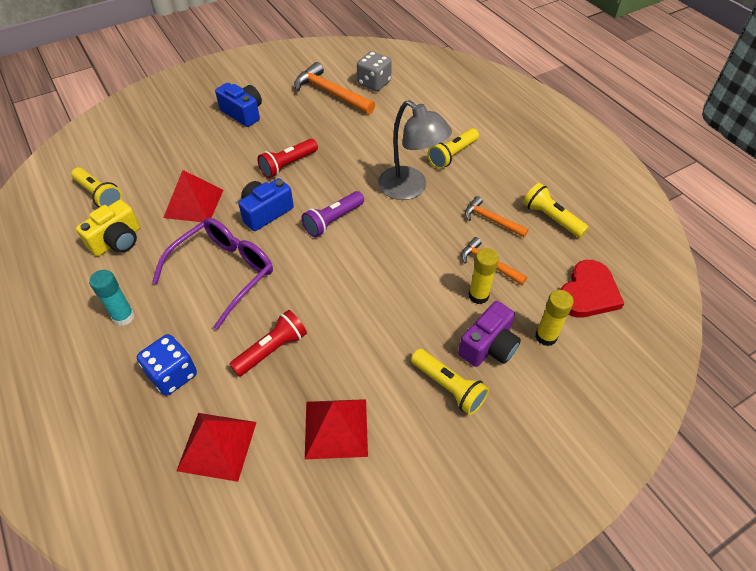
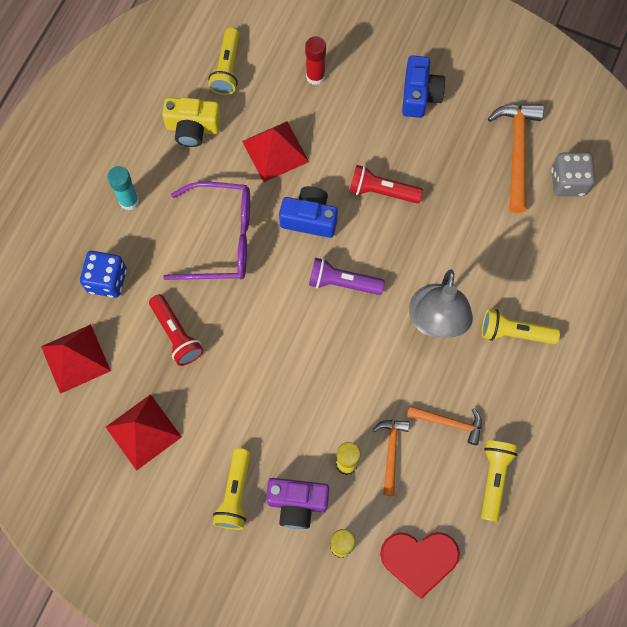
camera: 55 degrees right, 20 degrees up
red flashlight [230,310,307,376] -> red flashlight turned 45 degrees clockwise [149,294,203,366]
orange hammer [465,196,529,237] -> orange hammer turned 105 degrees clockwise [407,406,482,445]
none -> red glue stick [305,36,326,85]

